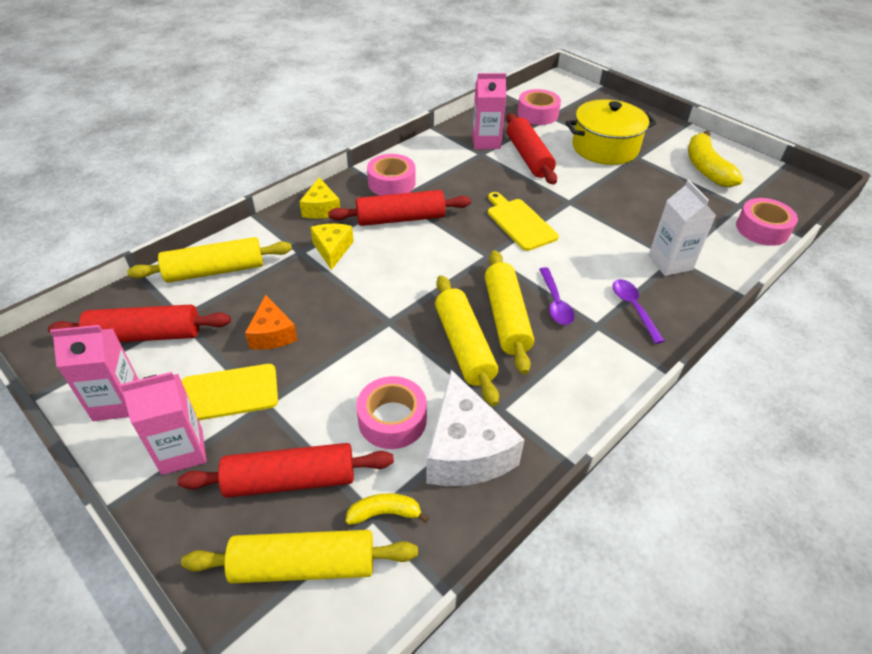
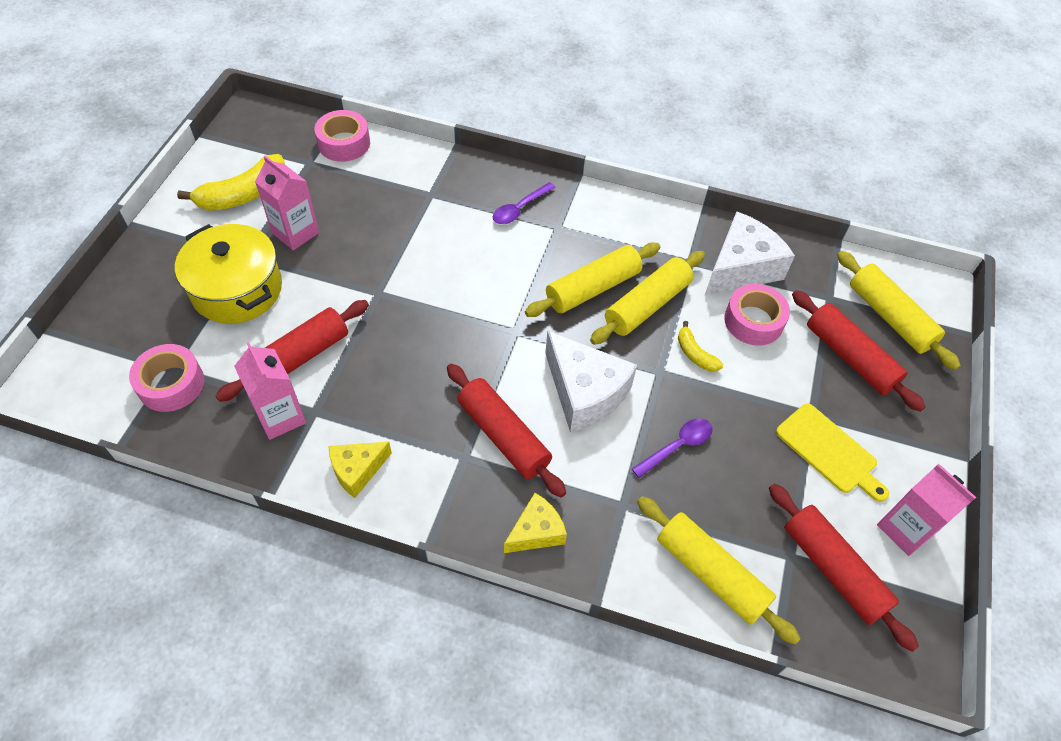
camera: 120 degrees left, 10 degrees up
pink carton [120,372,206,475] -> pink carton moved to [255,156,319,251]
orange cheese [245,295,298,350] -> none
yellow cheese [310,224,354,270] -> yellow cheese moved to [328,442,392,498]
yellow banana [346,493,429,525] -> yellow banana moved to [678,321,723,371]
pink tape [367,154,416,196] -> none
yellow cutting board [488,192,559,251] -> none
purple spoon [539,267,575,325] -> purple spoon moved to [632,418,713,478]
white carton [648,180,716,276] -> none
none -> white cheese [545,331,637,432]

